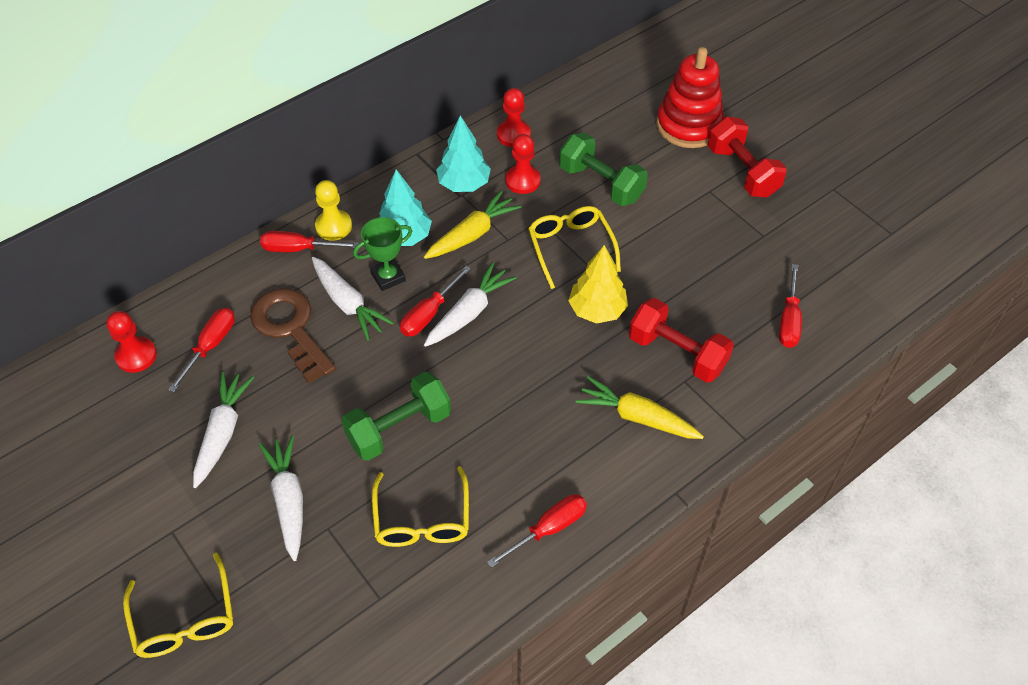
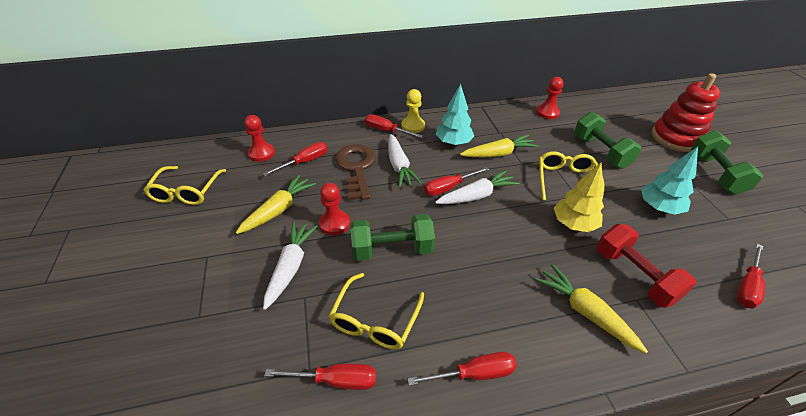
camera: 25 degrees right, 10 degrees down
yellow glasses [123,552,233,658] -> yellow glasses moved to [143,166,226,205]
white carrot [193,372,254,488] -> yellow carrot [236,175,316,234]
green trophy [353,217,412,291] -> none
turquoise tree [436,115,491,192] -> turquoise tree moved to [641,146,698,215]
red pawn [505,134,541,194] -> red pawn moved to [319,183,350,235]
red dumbbell [708,117,787,198] -> green dumbbell [691,130,763,195]
none -> red screwdriver [264,364,376,390]

